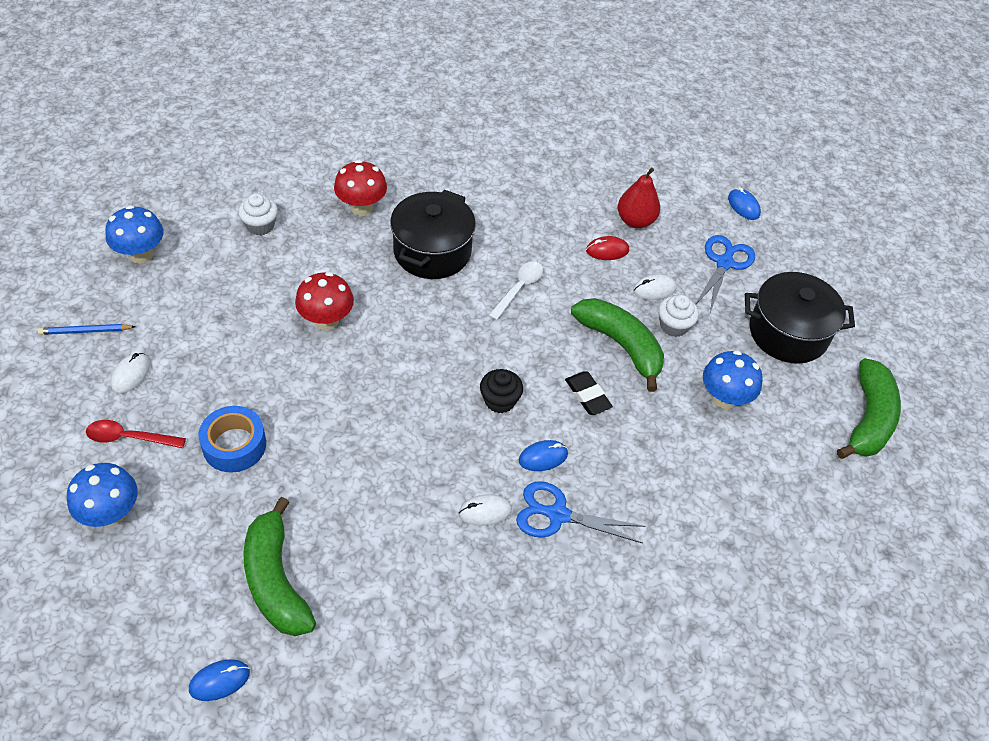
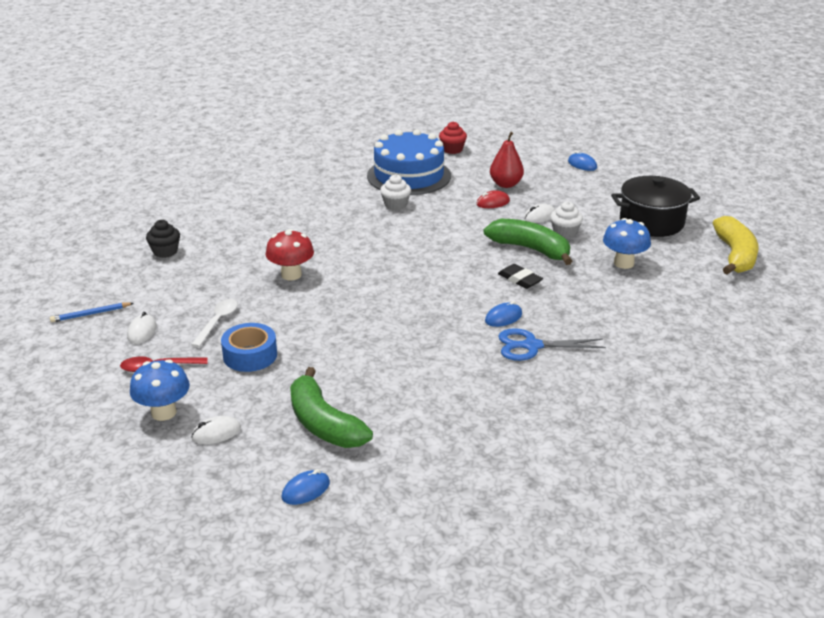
camera: 10 degrees left, 20 degrees down
blue mushroom [105,205,164,264] -> none
white cupcake [238,193,278,236] -> white cupcake moved to [380,175,411,210]
red mushroom [334,160,387,216] -> none
black pot [390,190,476,279] -> none
white mouse [458,494,512,526] -> white mouse moved to [191,416,241,444]
black cupcake [480,369,523,413] -> black cupcake moved to [146,220,180,258]
white spoon [488,262,543,320] -> white spoon moved to [191,299,238,347]
blue scissors [695,235,755,313] -> none
green banana [837,358,901,459] -> yellow banana [713,216,759,275]
none -> blue cake [367,129,451,195]
none -> red cupcake [439,121,467,154]

